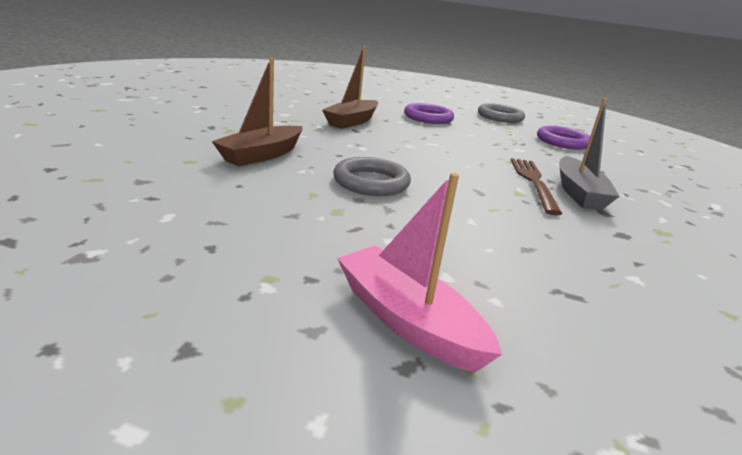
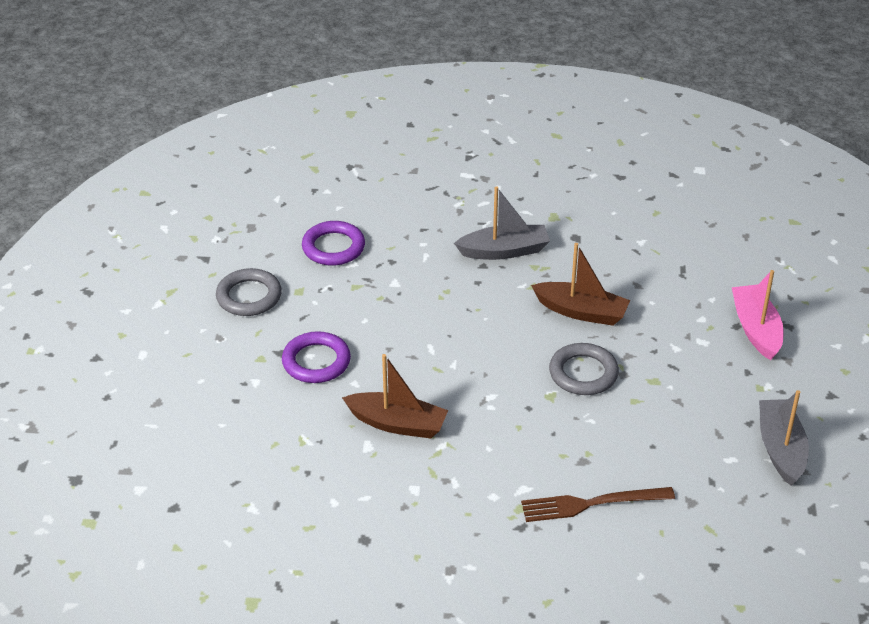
camera: 100 degrees left, 15 degrees up
brown boat [212,58,303,167] -> brown boat moved to [531,243,630,326]
pink boat [337,173,502,373] -> pink boat turned 135 degrees clockwise [732,270,784,360]
brown fork [511,158,562,216] -> brown fork moved to [521,487,675,522]
none -> grey boat [759,390,809,486]

